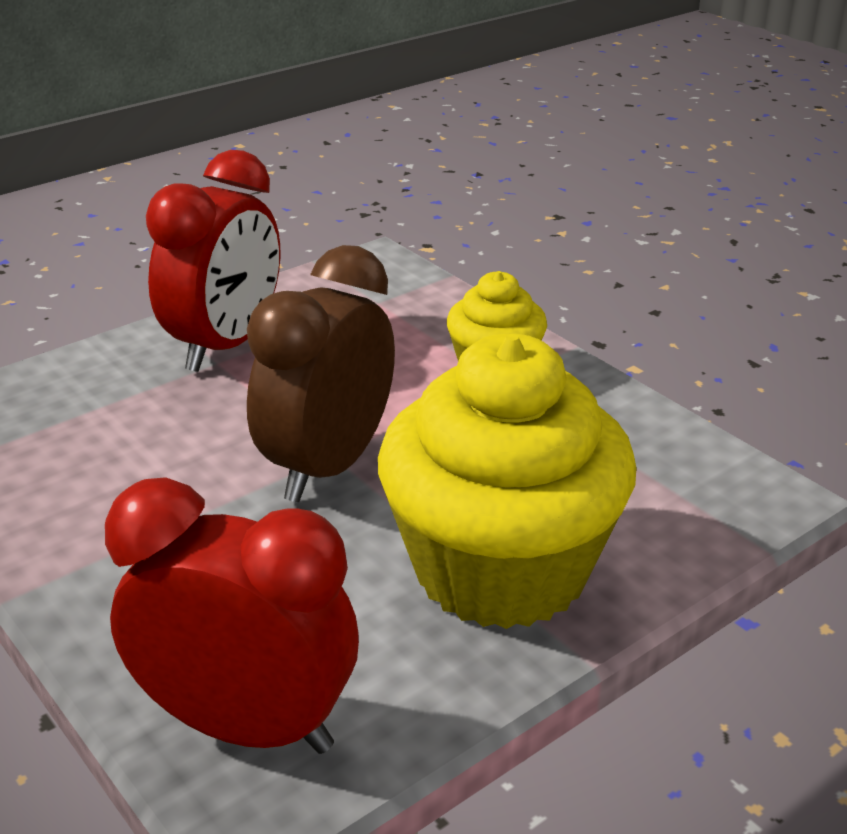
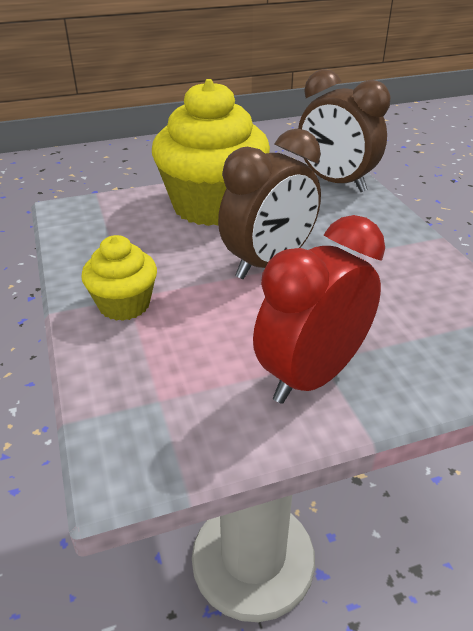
camera: 160 degrees left, 5 degrees up
red clock [105,477,359,754] -> brown clock [298,69,390,192]

